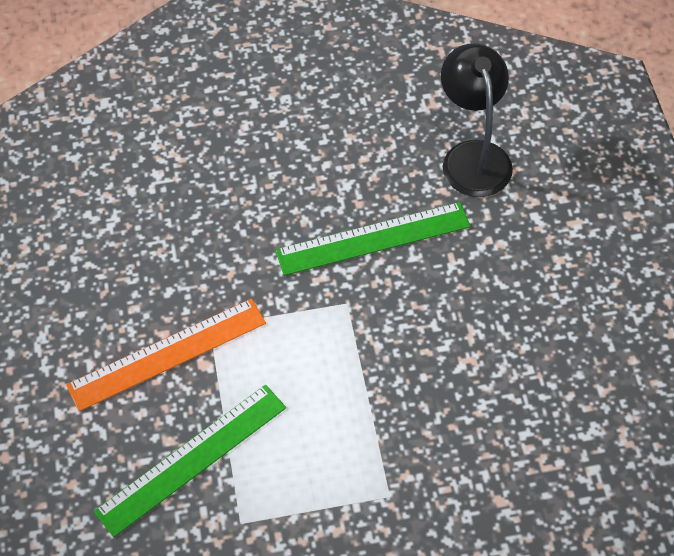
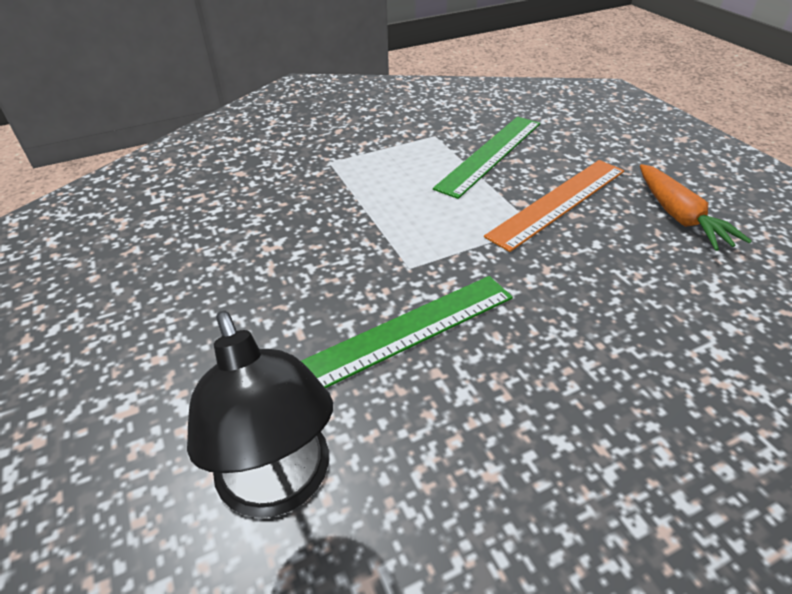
camera: 165 degrees right, 15 degrees down
none -> orange carrot [640,164,752,251]

